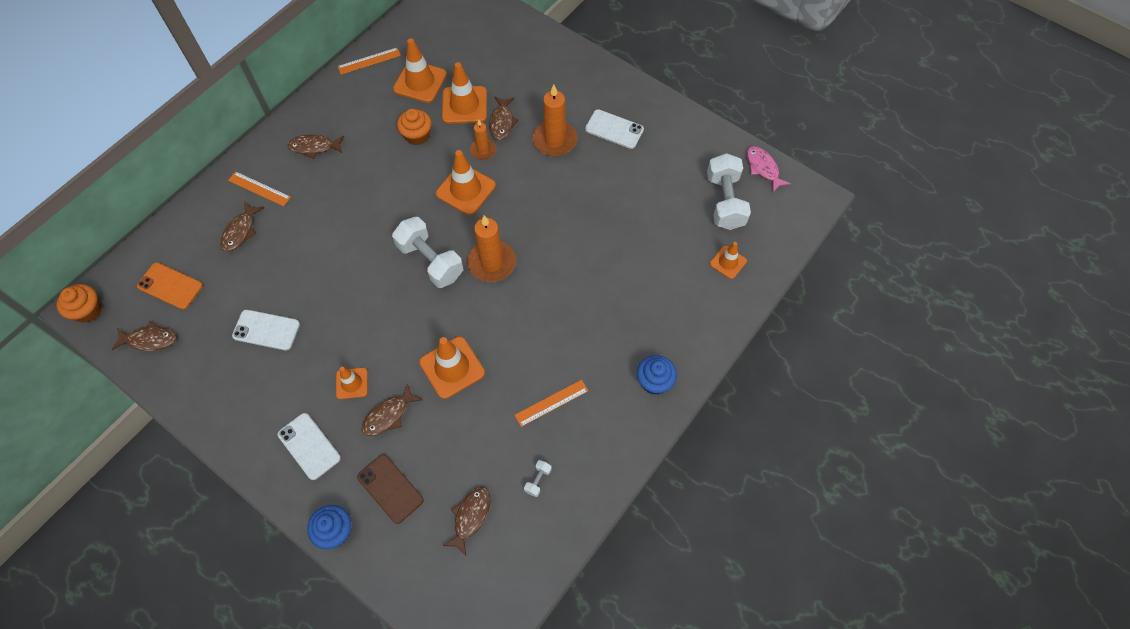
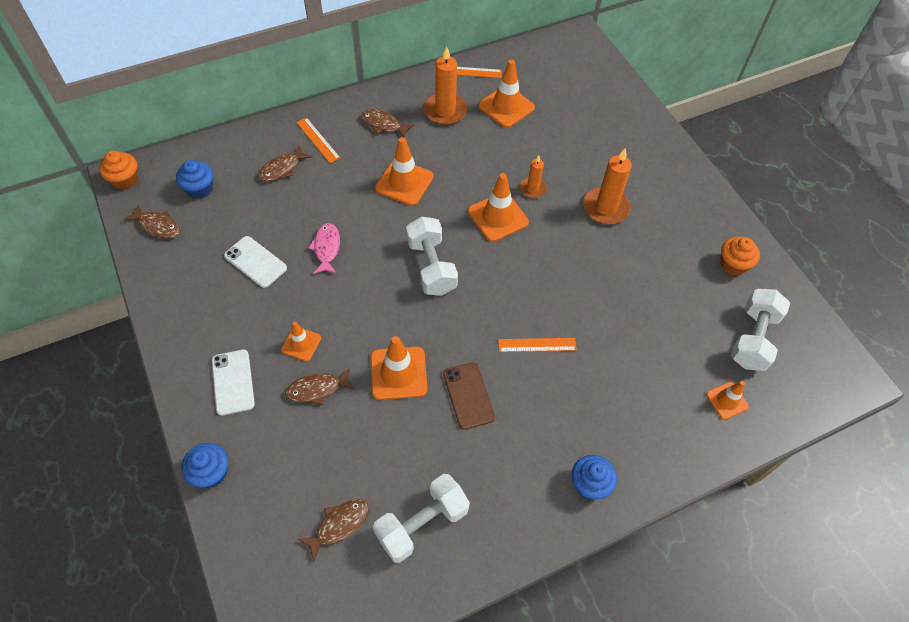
camera: 25 degrees right, 5 degrees down
orange phone [137,262,203,310] -> blue cupcake [176,160,213,199]
brown phone [357,454,424,524] -> brown phone moved to [443,362,495,430]
orange cupcake [397,109,432,145] -> orange cupcake moved to [720,237,760,276]
orange traffic cone [442,62,487,124] -> orange traffic cone moved to [375,137,434,206]
orange candle [467,215,516,282] -> orange candle moved to [424,47,467,125]
brown fish [489,96,519,140] -> none
orange ruler [514,380,588,427] -> orange ruler moved to [498,338,577,352]
white dumbbell [524,460,552,497] -> white dumbbell [373,474,470,563], size x2.44
white phone [585,109,644,149] -> none
pink fish [746,146,791,192] -> pink fish moved to [308,223,340,274]

